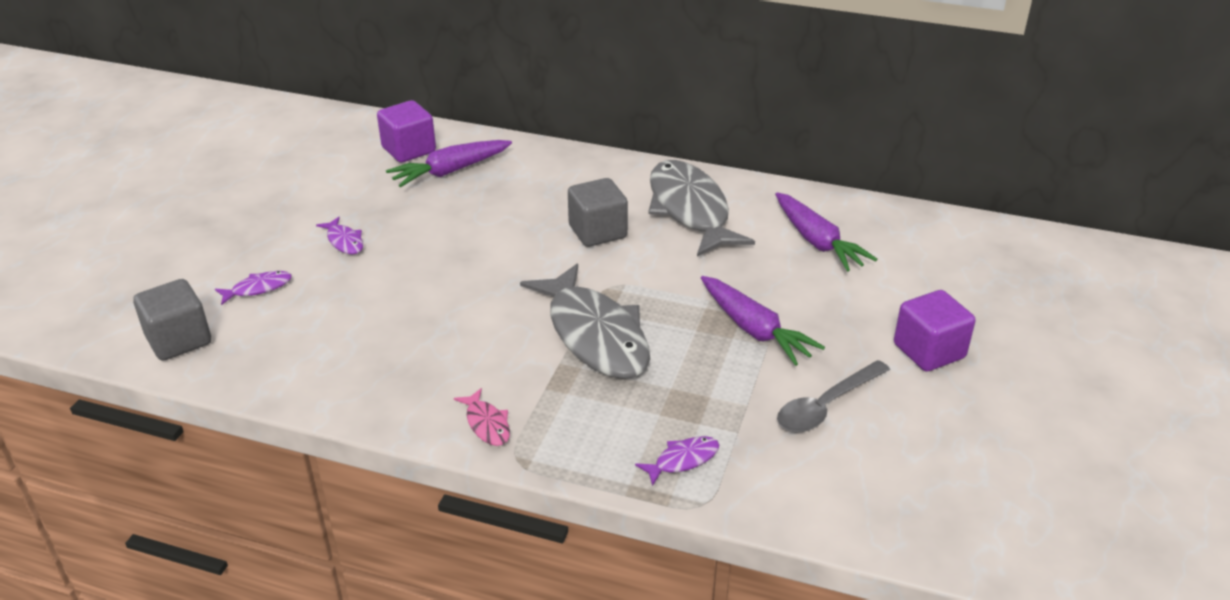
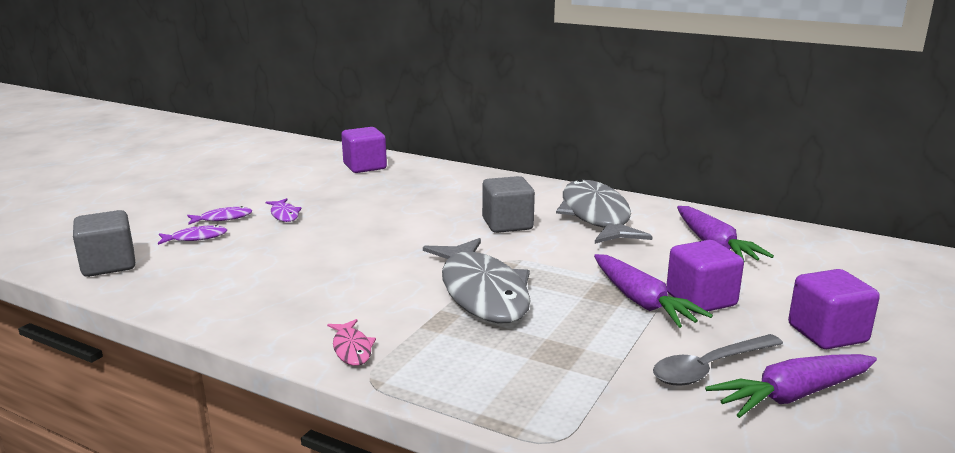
camera: 10 degrees right, 15 degrees down
purple carrot [386,140,512,187] -> purple carrot moved to [705,354,877,418]
purple fish [635,436,719,486] -> purple fish moved to [187,206,252,225]
none -> purple cube [666,240,744,313]

